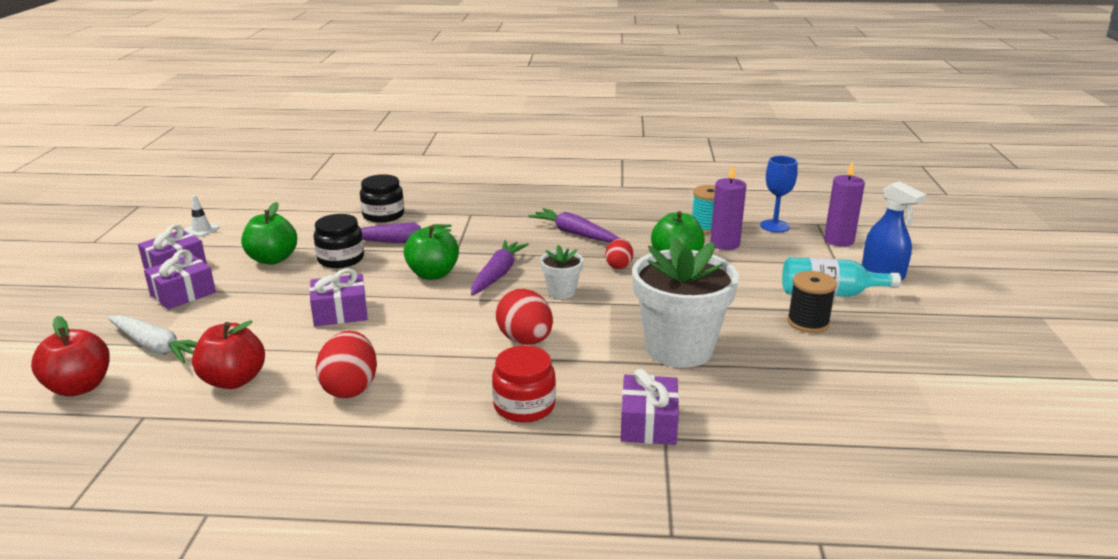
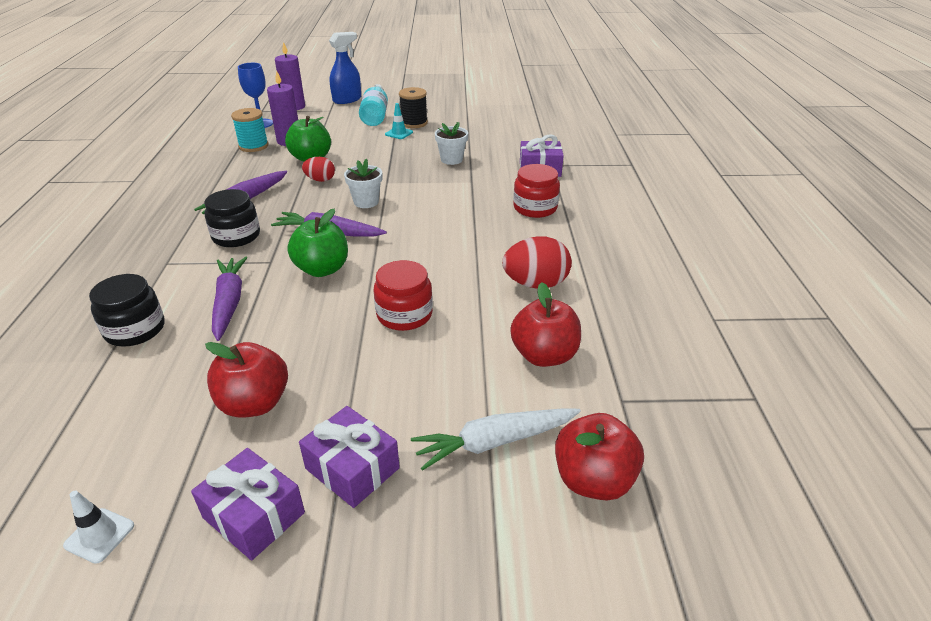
camera: 95 degrees left, 10 degrees up
white carrot [108,315,198,363] -> white carrot turned 135 degrees counterclockwise [411,409,581,471]
green apple [241,202,297,264] -> red apple [205,342,288,418]
purple gift [309,268,368,326] -> red jar [374,260,433,331]
black jar [314,214,364,268] -> black jar moved to [204,189,260,247]
red egg [496,288,553,345] -> none
white flower pot [632,237,739,368] -> white flower pot [435,122,468,165], size x0.47
none -> turquoise traffic cone [385,103,413,139]

